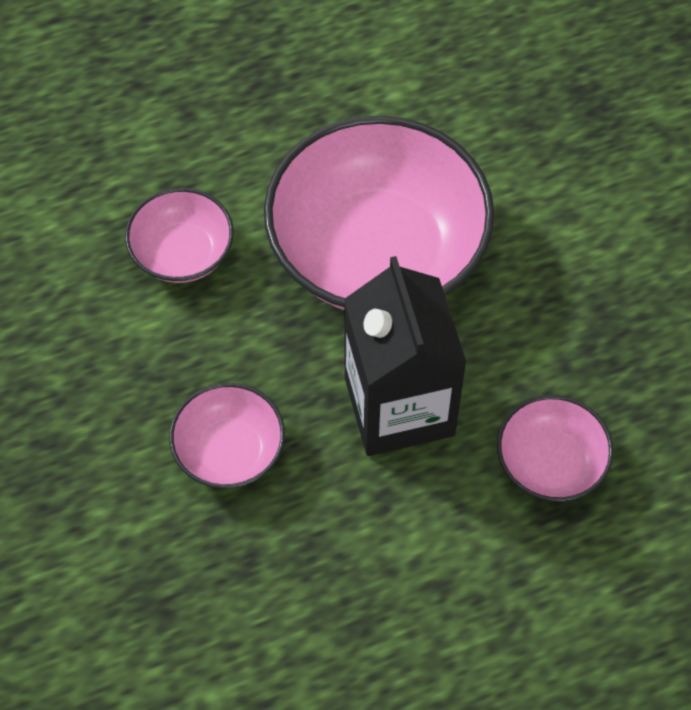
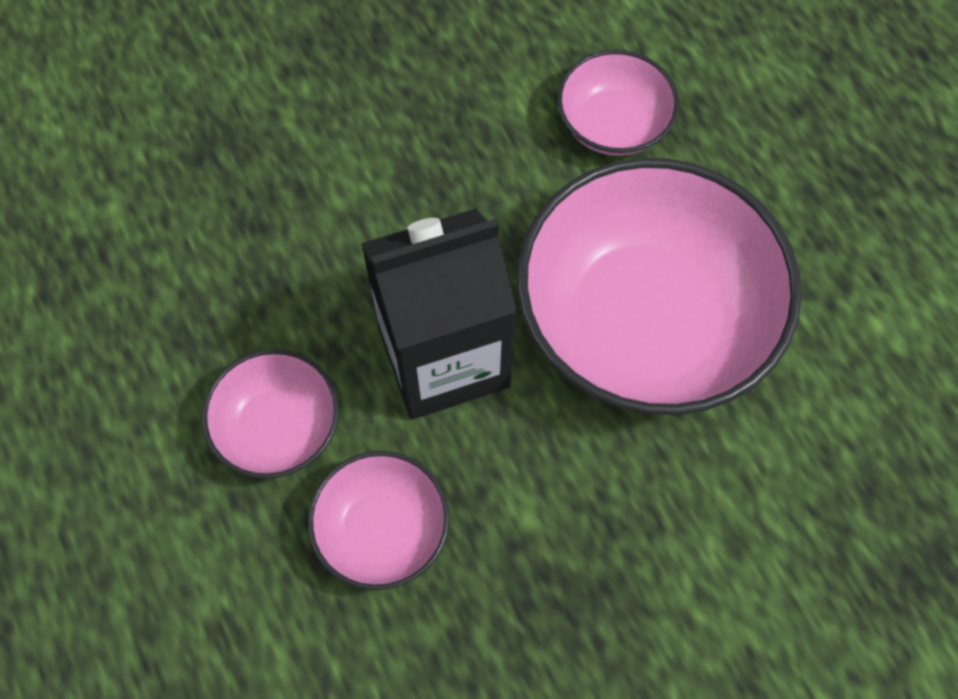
camera: 85 degrees right, 5 degrees up
pink bowl [169,383,285,489] -> pink bowl moved to [202,349,339,479]

